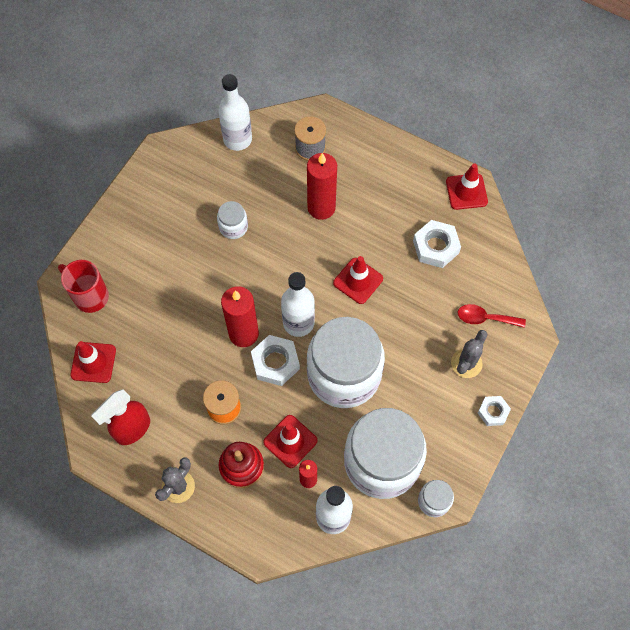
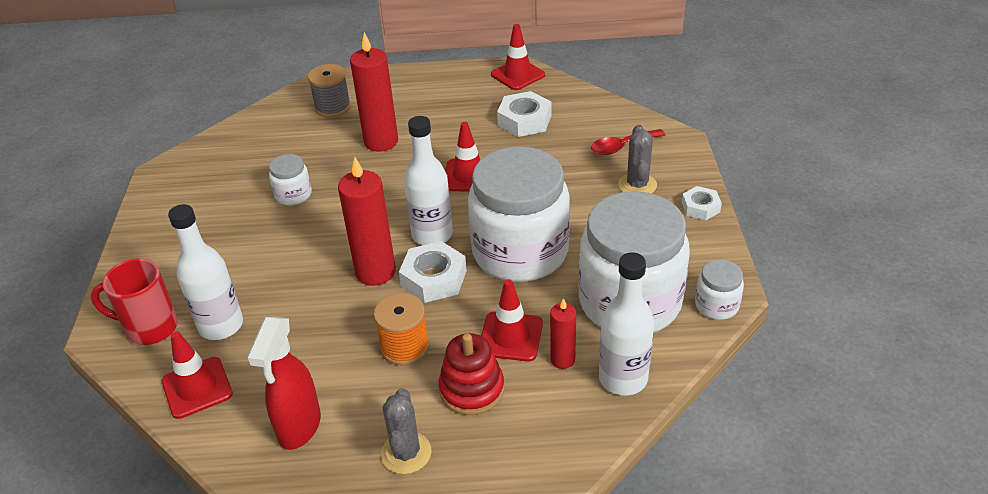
camera: 30 degrees left, 25 degrees down
white bottle [218,74,252,151] -> white bottle moved to [168,204,243,340]

